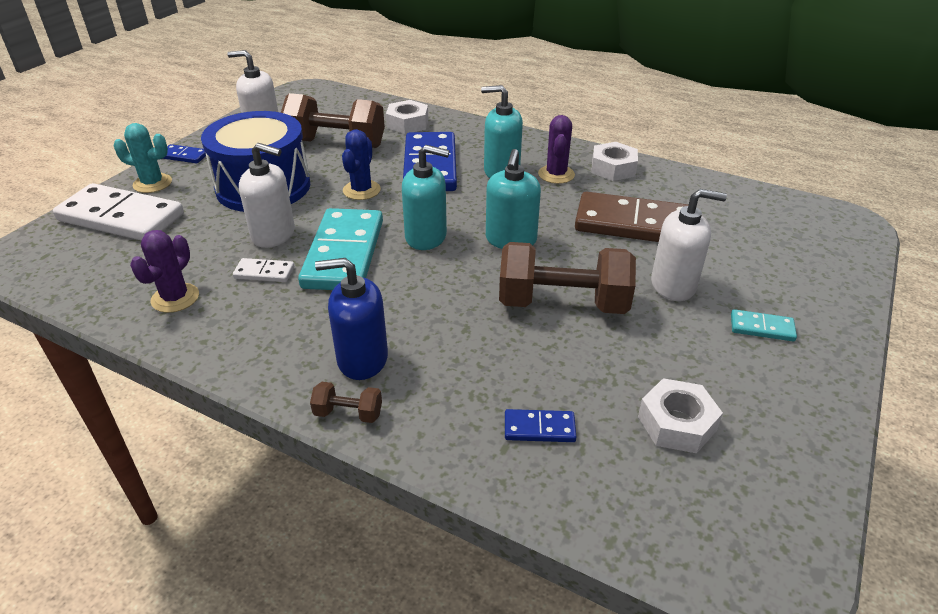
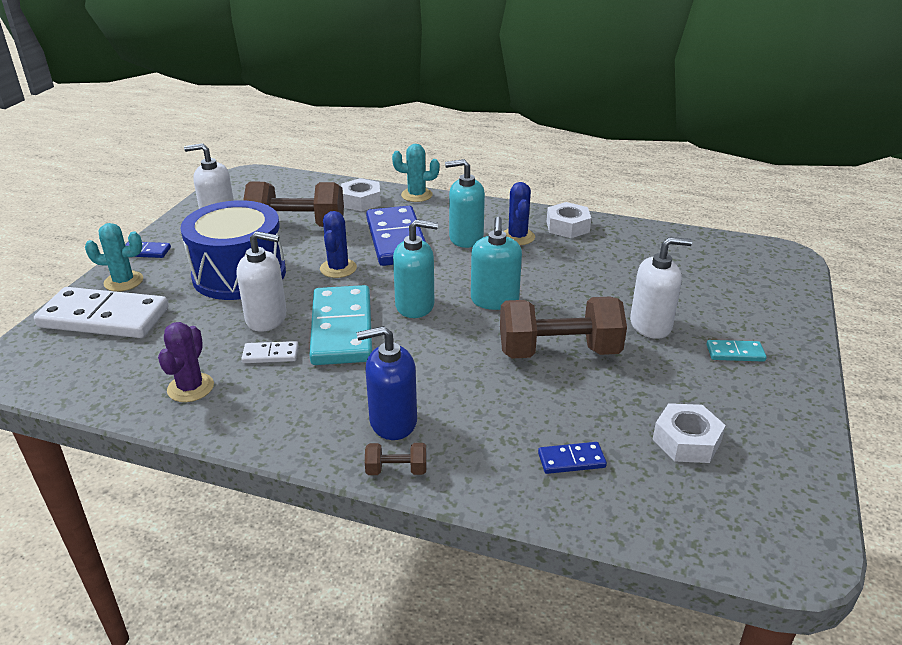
camera: 10 degrees left, 5 degrees down
purple cactus [538,115,575,184] -> blue cactus [504,182,535,245]
brown domino [575,191,689,242] -> none
none -> turquoise cactus [392,144,439,202]

